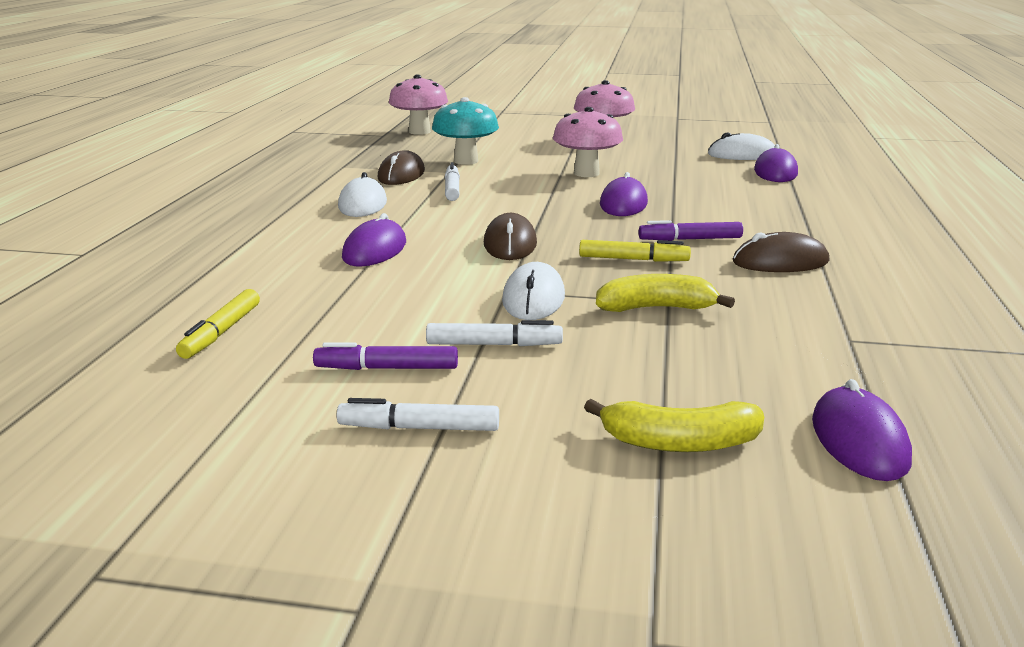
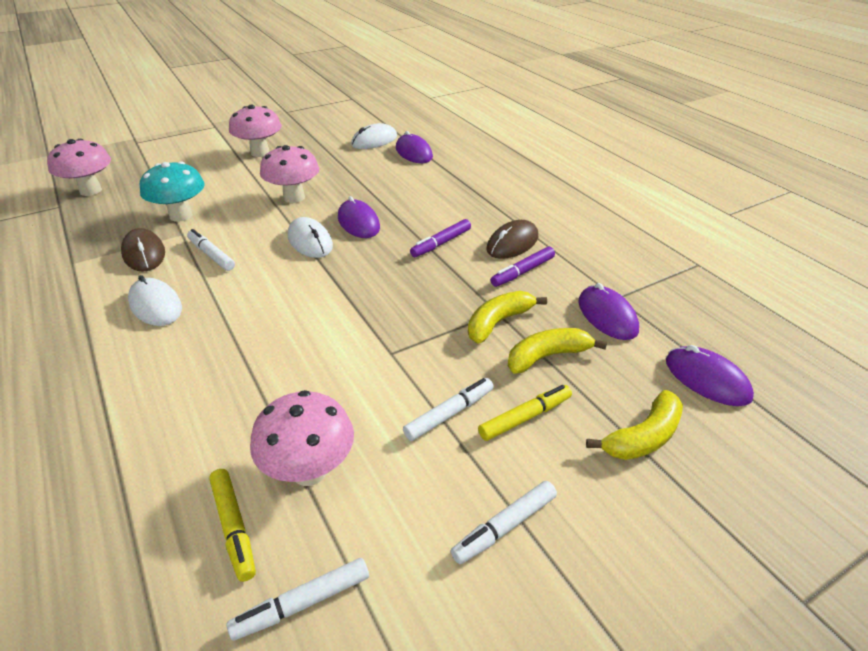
camera: 40 degrees left, 15 degrees up
purple marker [313,342,458,370] -> purple marker moved to [491,247,555,287]
purple mouse [342,213,406,267] -> purple mouse moved to [578,283,639,340]
brown mouse [484,213,537,260] -> none
white mouse [502,262,565,320] -> white mouse moved to [288,217,333,258]
yellow marker [579,240,691,262] -> yellow marker moved to [478,385,572,441]
none -> white marker [226,558,369,641]
none -> pink mushroom [250,390,354,486]
none -> yellow banana [508,328,607,374]

